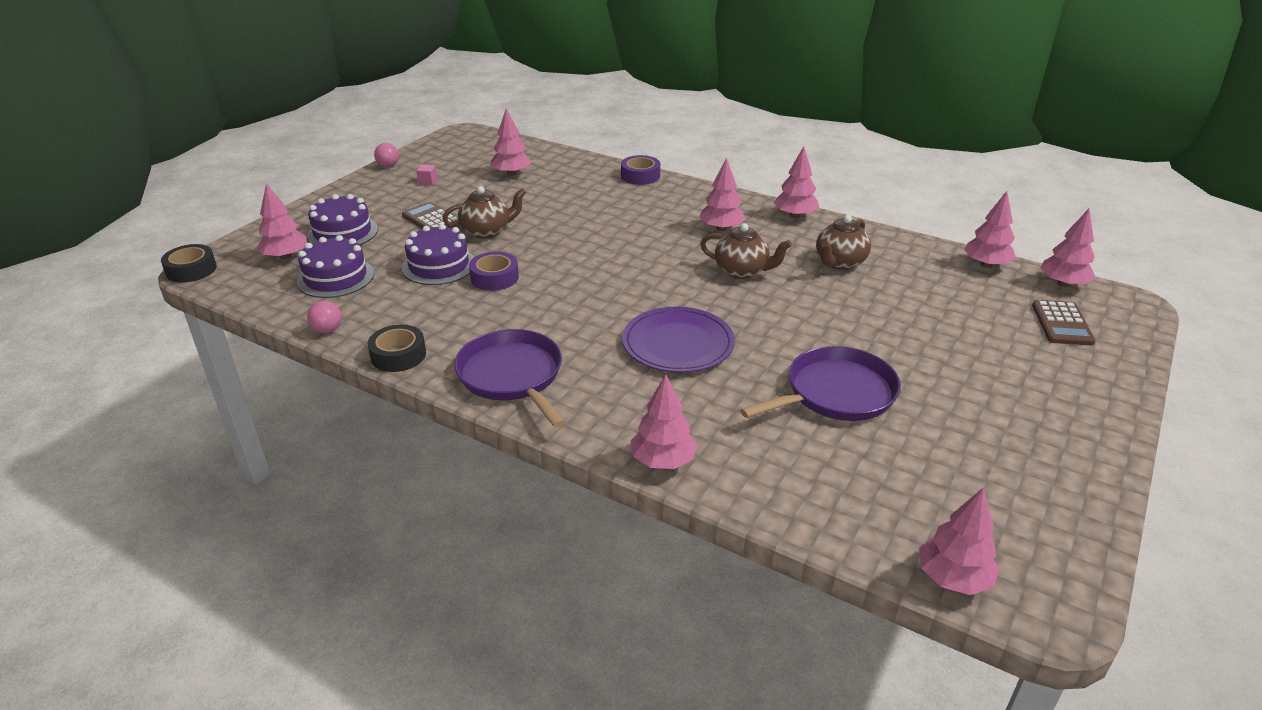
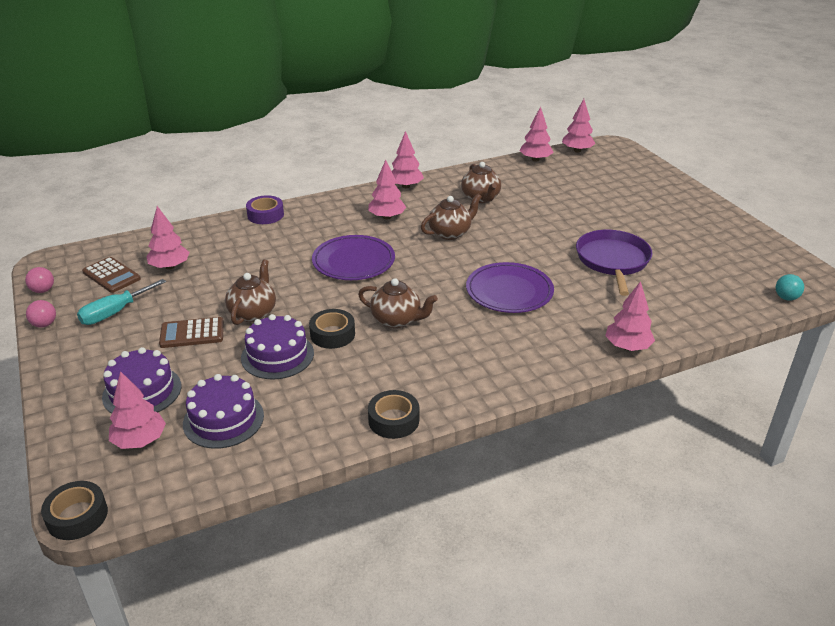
camera: 55 degrees left, 0 degrees up
pink ball [307,301,342,333] -> pink ball moved to [25,267,54,293]
pink cube [416,164,438,185] -> turquoise screwdriver [77,279,166,325]
purple pan [454,329,565,428] -> none
purple tape [469,251,519,291] -> black tape [309,309,355,349]
pink tree [919,487,1000,595] -> turquoise ball [776,274,804,301]
brown calculator [1032,300,1096,345] -> brown calculator moved to [82,257,141,293]
none -> purple plate [312,235,395,280]
none -> brown teapot [358,278,438,328]

